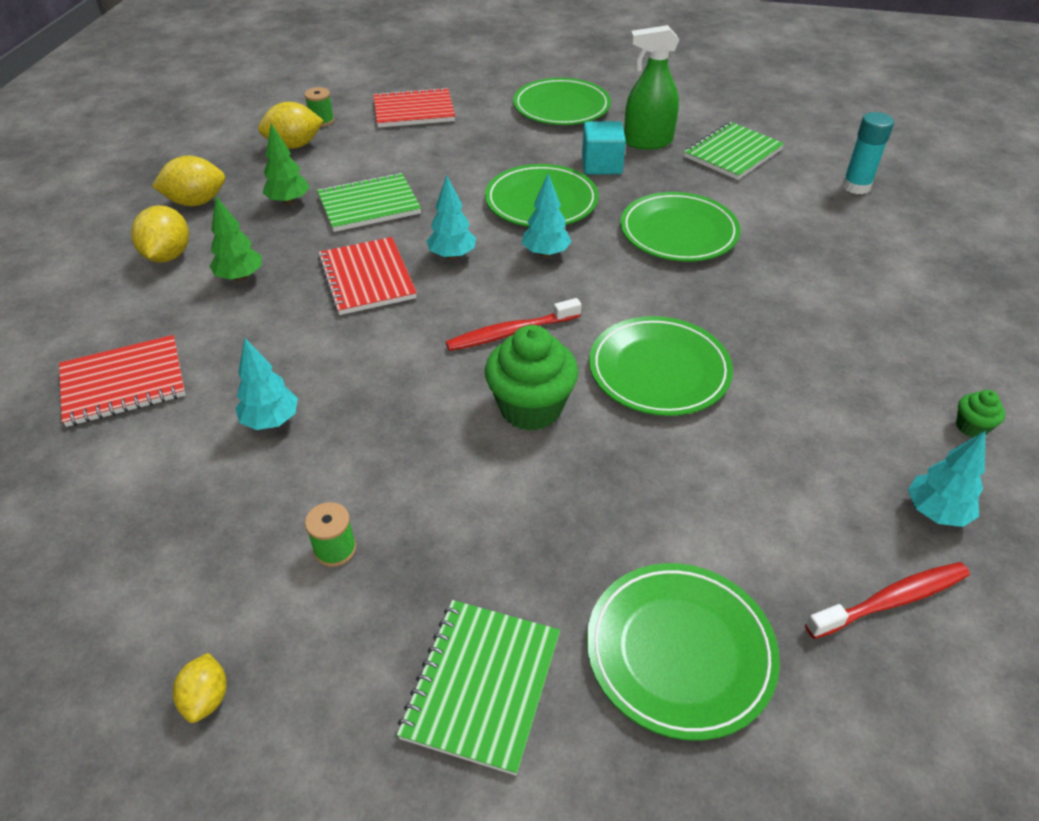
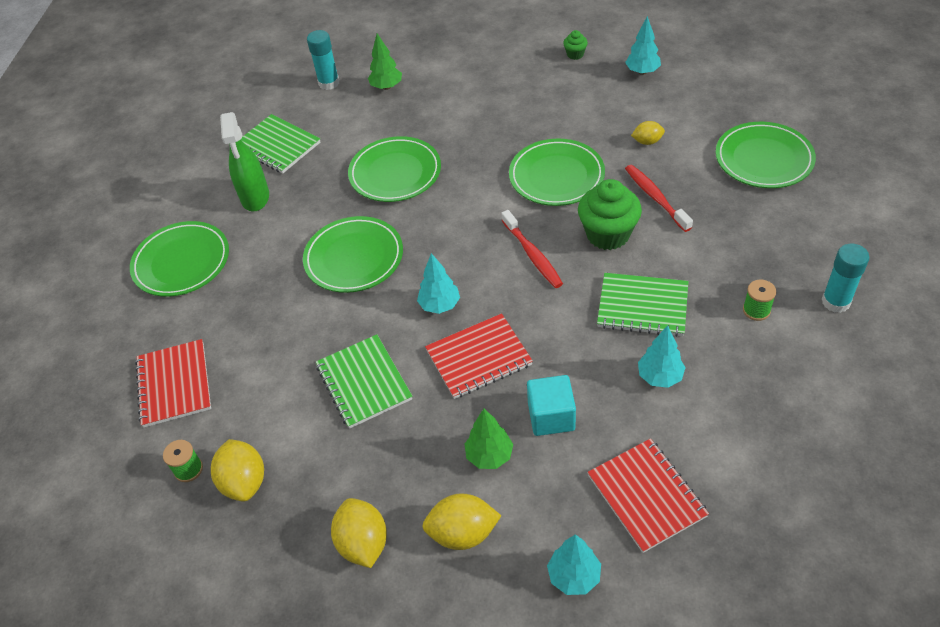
camera: 90 degrees left, 5 degrees up
yellow lemon [173,653,227,723] -> yellow lemon moved to [631,121,665,145]
green tree [263,124,310,205] -> green tree moved to [368,34,402,90]
green notebook [397,600,560,776] -> green notebook moved to [597,273,688,337]
turquoise tree [522,173,572,257] -> turquoise tree moved to [547,534,601,595]
turquoise cube [582,121,626,175] -> turquoise cube moved to [527,375,576,436]
red toothbrush [805,562,970,639] -> red toothbrush moved to [625,165,693,232]
none -> turquoise glue stick [822,244,869,313]

